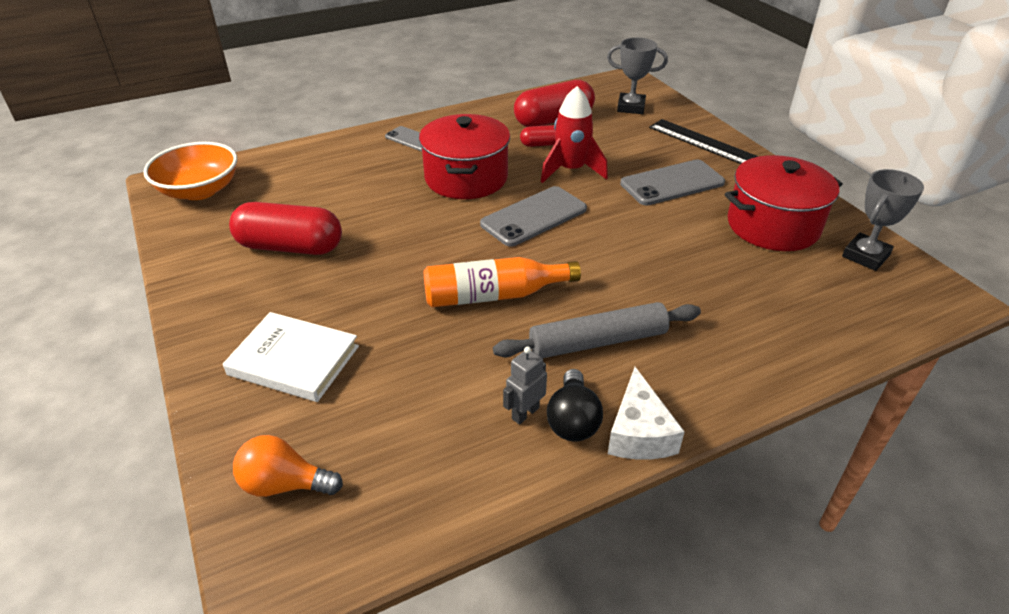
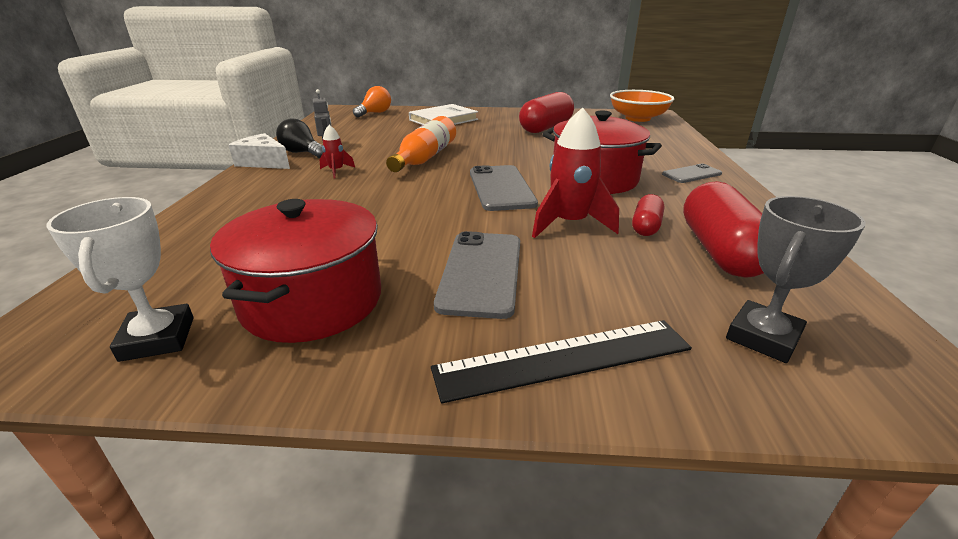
camera: 120 degrees right, 10 degrees down
grey rolling pin [493,302,701,358] -> red rocket [320,125,355,178]
grey trophy [842,169,924,271] -> white trophy [46,197,194,362]

